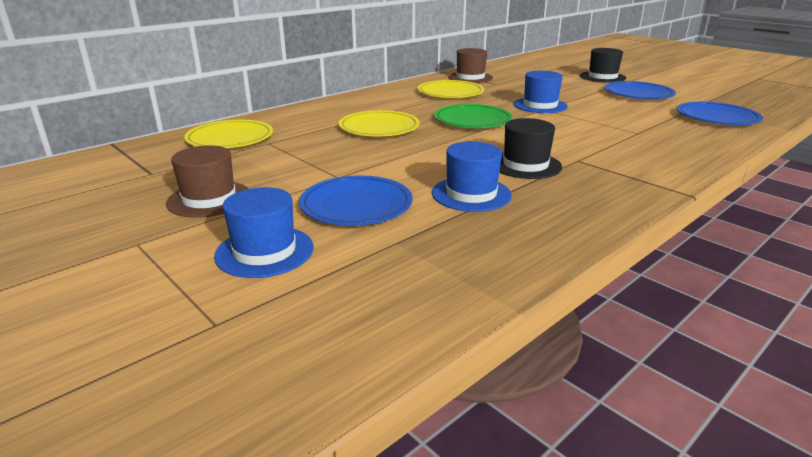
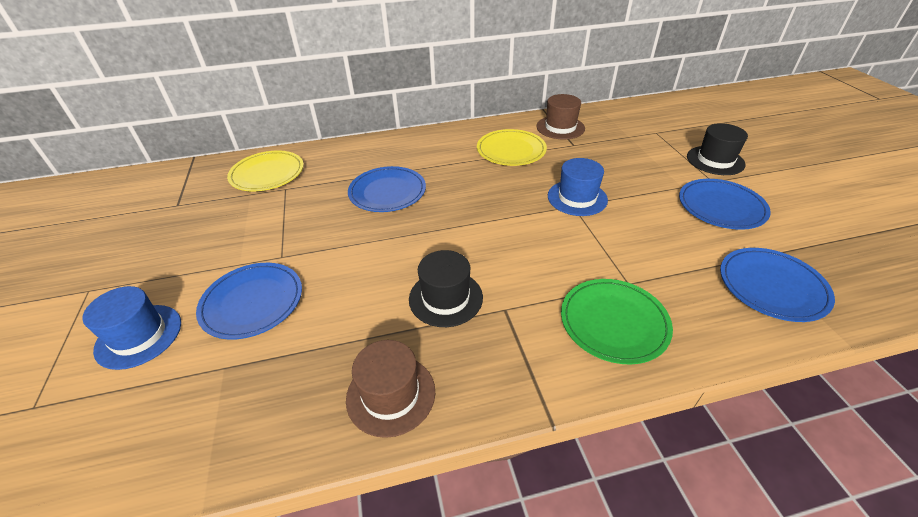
camera: 30 degrees right, 15 degrees up
brown hat [166,145,249,218] -> brown hat moved to [346,340,435,438]
yellow plate [339,110,420,136] -> blue plate [348,166,426,212]
blue hat [432,141,512,212] -> none
green plate [434,104,513,128] -> green plate moved to [561,279,673,365]

